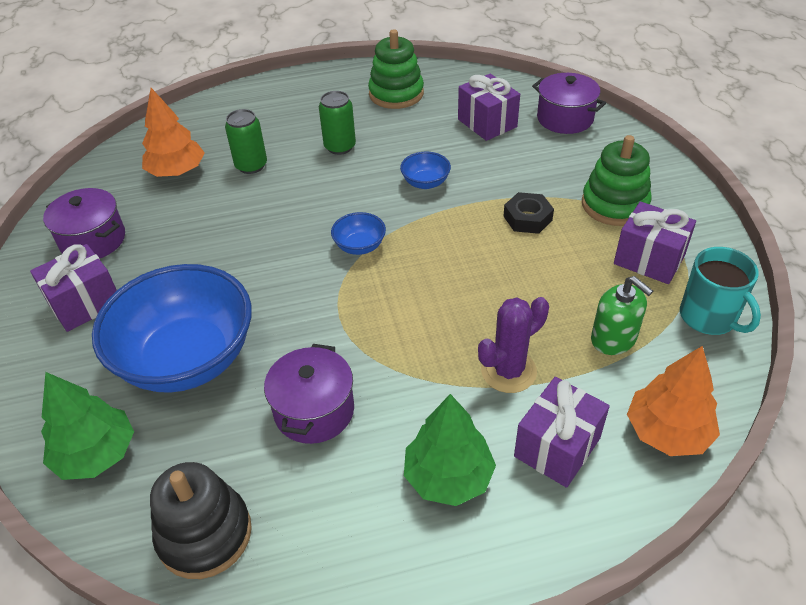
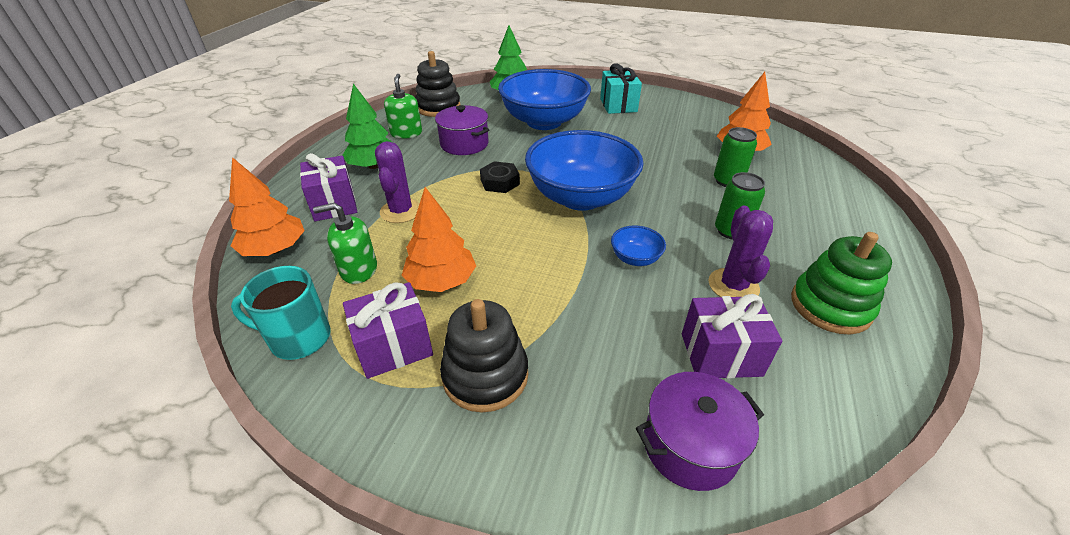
camera: 120 degrees right, 5 degrees down
purple gift [30,244,117,332] -> turquoise gift [600,64,642,114]
purple pot [43,188,125,258] -> none
blue bowl [331,212,386,255] -> blue bowl [525,130,644,211], size x2.43
black nut [503,192,554,234] -> black nut moved to [480,161,520,193]
green stacking toy [582,135,652,226] -> black stacking toy [440,299,528,413]
none -> green soap dispenser [384,74,422,139]
none -> orange tree [402,187,476,292]
none -> purple cactus [708,206,773,297]

